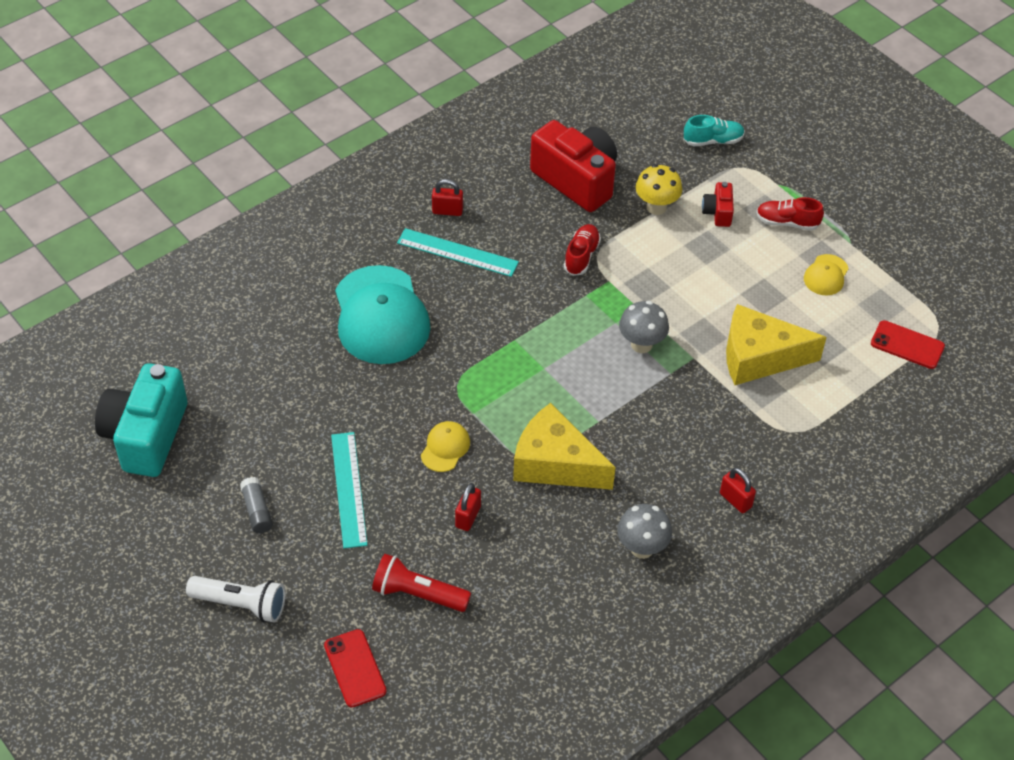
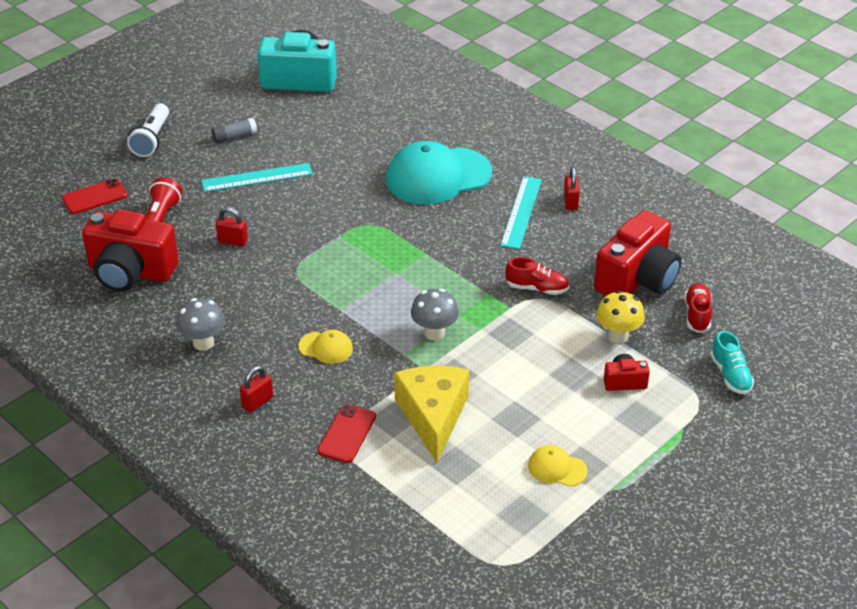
camera: 85 degrees right, 10 degrees down
yellow cap [421,421,470,472] -> yellow cap moved to [299,330,353,364]
yellow cheese [513,403,616,490] -> none
red shoe [756,197,824,231] -> red shoe moved to [684,283,712,333]
red phone [871,320,945,369] -> red phone moved to [317,404,376,463]
none -> red camera [82,209,179,292]

